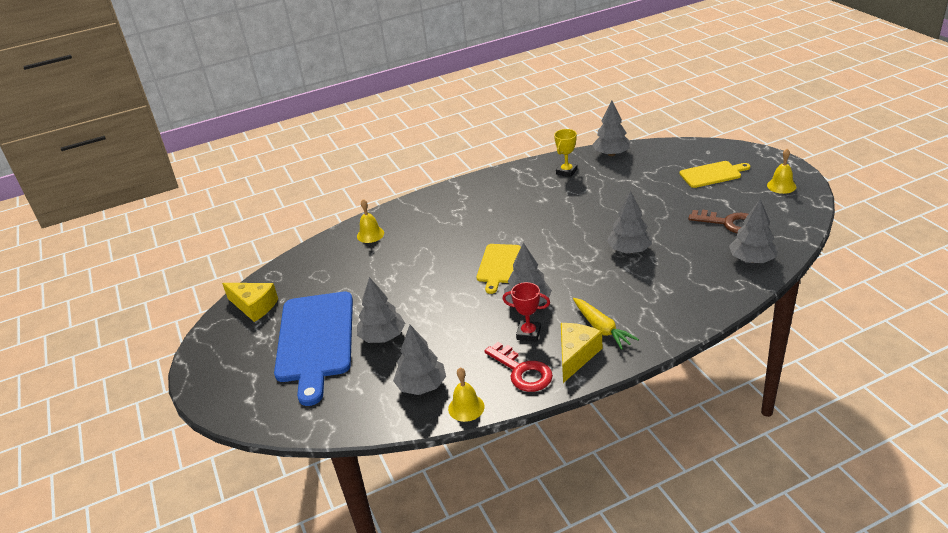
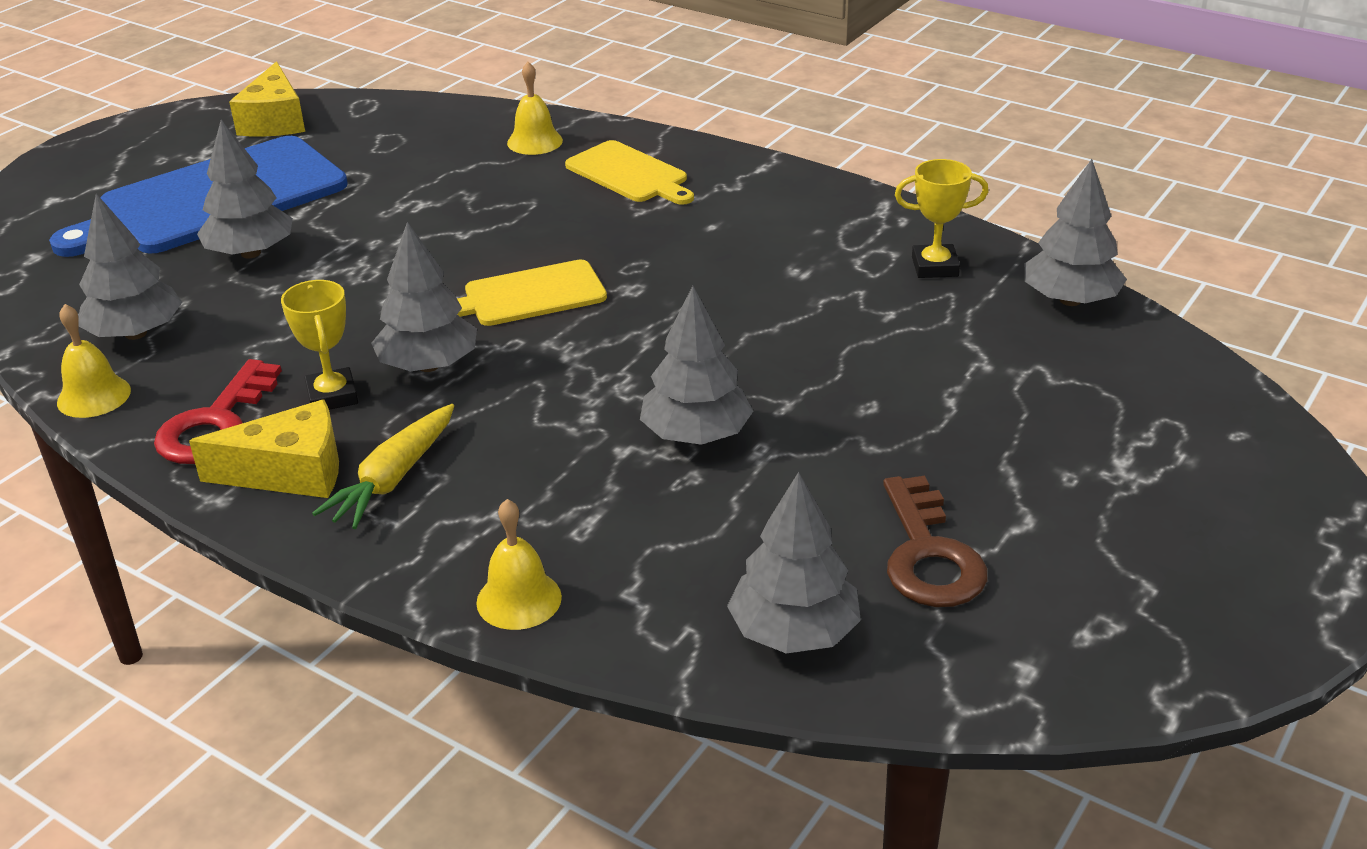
camera: 55 degrees right, 0 degrees up
red trophy [502,282,550,342] -> yellow trophy [281,280,358,410]
yellow cutting board [680,161,750,188] -> yellow cutting board moved to [565,140,694,205]
yellow bell [767,149,796,194] -> yellow bell moved to [476,499,562,630]

